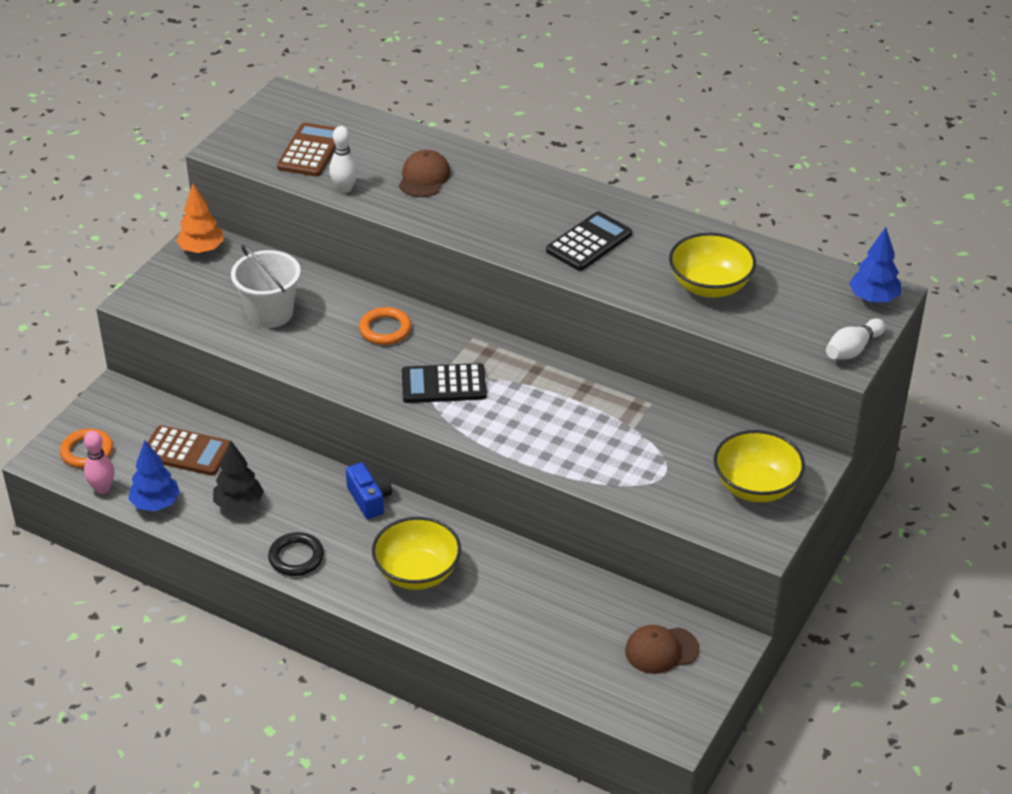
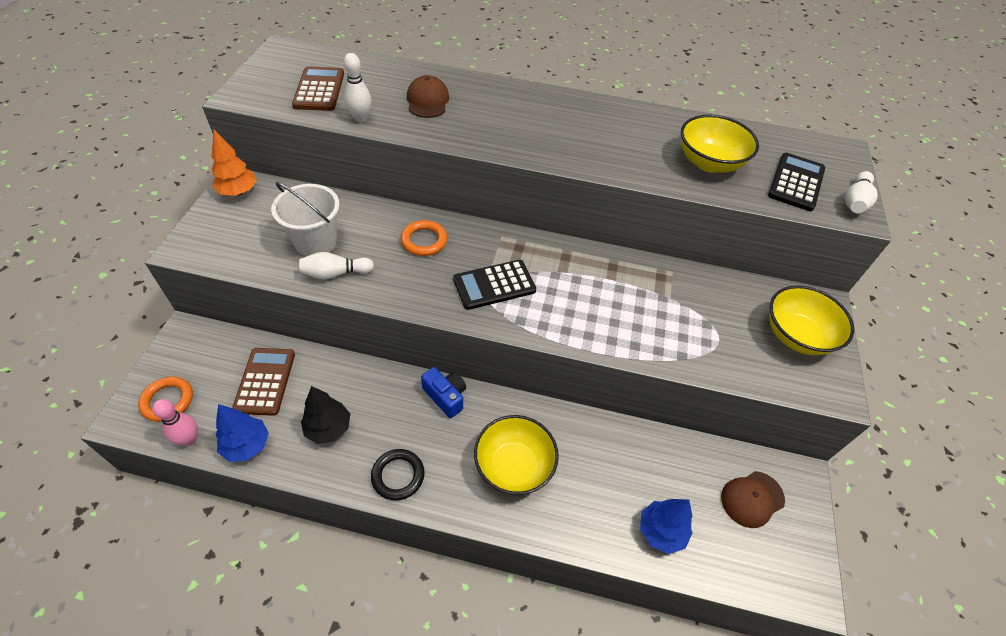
camera: 20 degrees left, 10 degrees up
brown calculator [147,425,230,476] -> brown calculator turned 90 degrees counterclockwise [232,348,295,416]
black calculator [546,211,632,271] -> black calculator moved to [768,153,825,211]
blue tree [849,227,901,303] -> blue tree moved to [640,499,692,554]
none -> white bowling pin [299,252,374,280]

